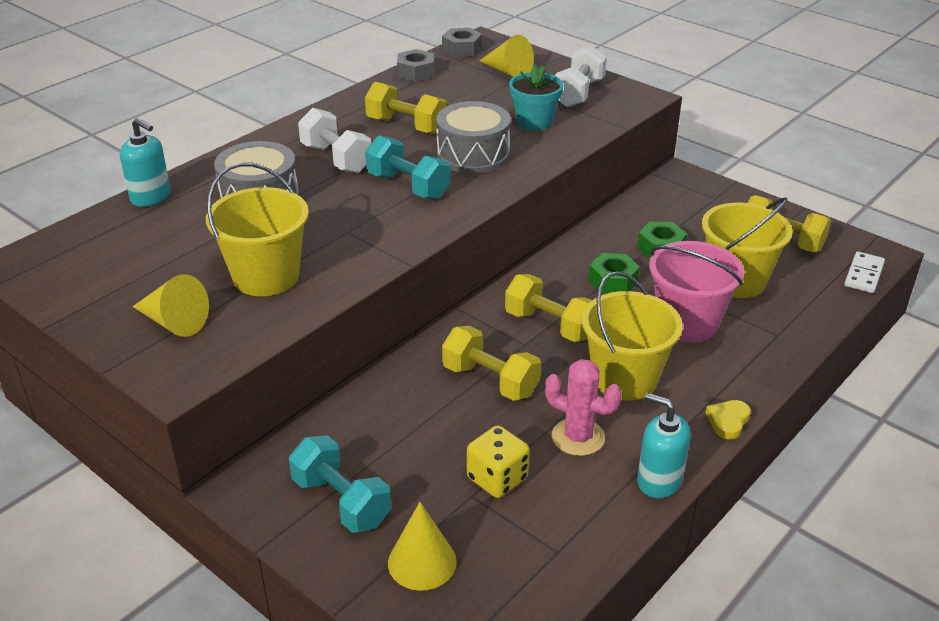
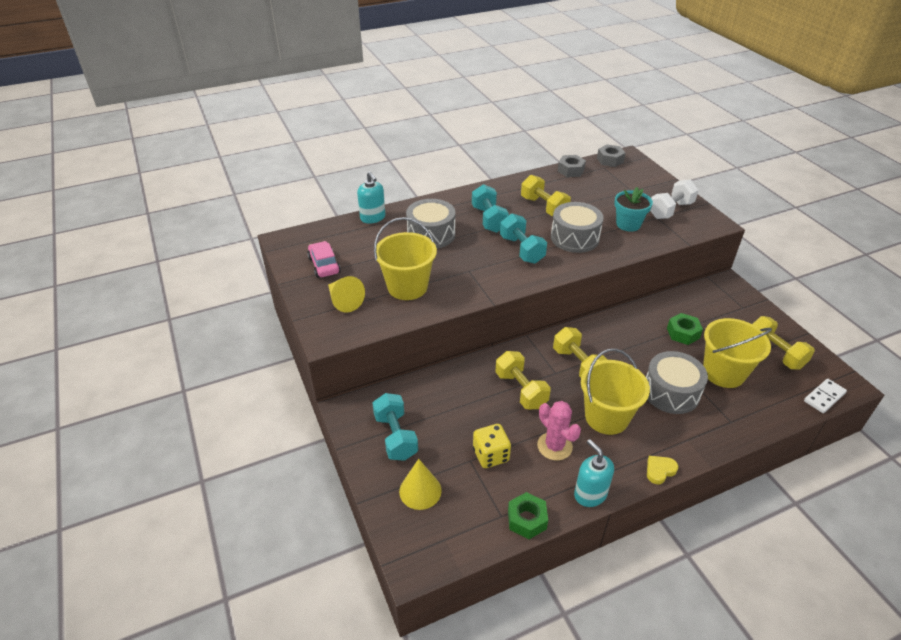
camera: 25 degrees right, 5 degrees up
white dumbbell [298,108,371,173] -> turquoise dumbbell [472,184,509,233]
yellow cone [480,35,534,77] -> none
green nut [588,253,640,294] -> green nut moved to [508,492,548,539]
pink bucket [649,241,744,342] -> grey drum [646,351,708,414]
none -> pink car [307,241,341,278]

